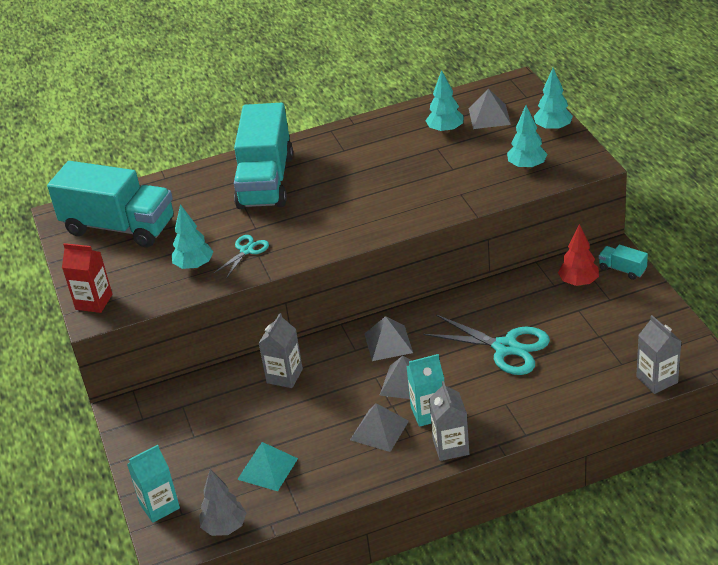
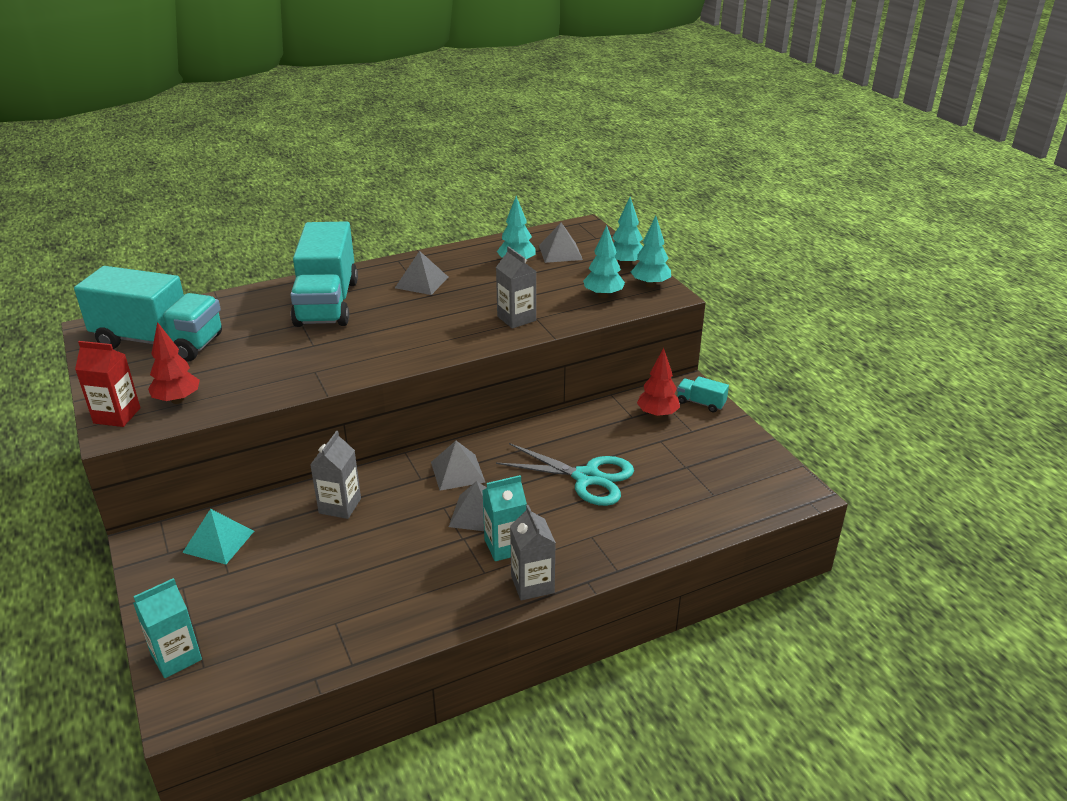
camera: 10 degrees left, 5 degrees down
turquoise tree [172,204,213,270] -> turquoise tree moved to [631,216,671,288]
grey tree [199,469,246,536] -> none
turquoise scissors [214,235,269,277] -> none
turquoise pyramid [237,442,298,491] -> turquoise pyramid moved to [182,509,254,564]
grey pyramid [350,403,409,452] -> grey pyramid moved to [395,251,448,295]
grey carton [636,315,681,394] -> grey carton moved to [496,246,536,329]
none -> red tree [148,322,200,404]

